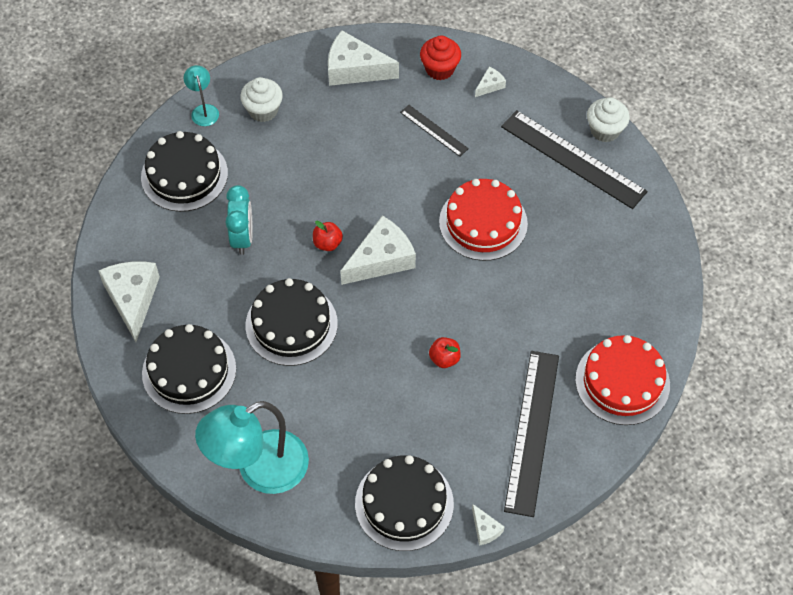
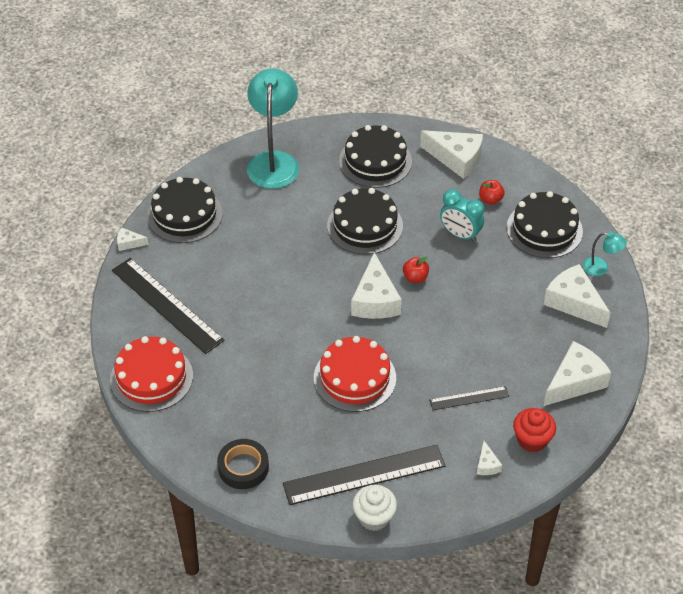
camera: 125 degrees right, 10 degrees down
white cupcake [240,77,283,122] -> white cheese [543,264,611,328]
red apple [429,337,461,368] -> red apple moved to [479,180,505,205]
none -> black tape [217,439,269,489]

